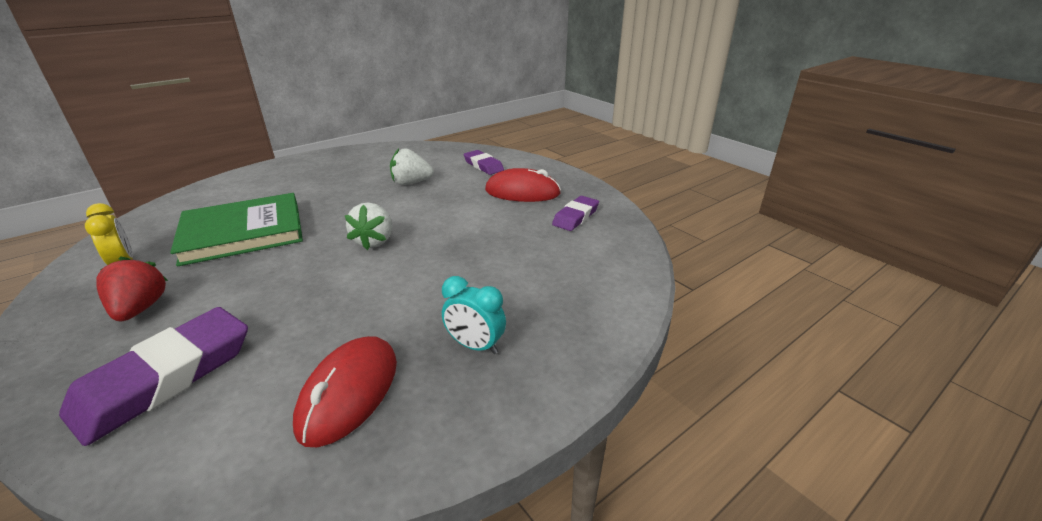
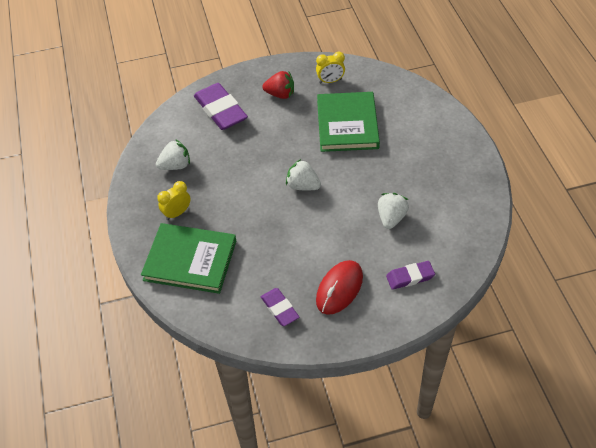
camera: 115 degrees right, 20 degrees up
red mouse [293,336,397,447] -> white strawberry [156,139,190,170]
turquoise clock [442,276,506,354] -> yellow clock [157,181,191,220]
none -> green book [141,223,236,294]

